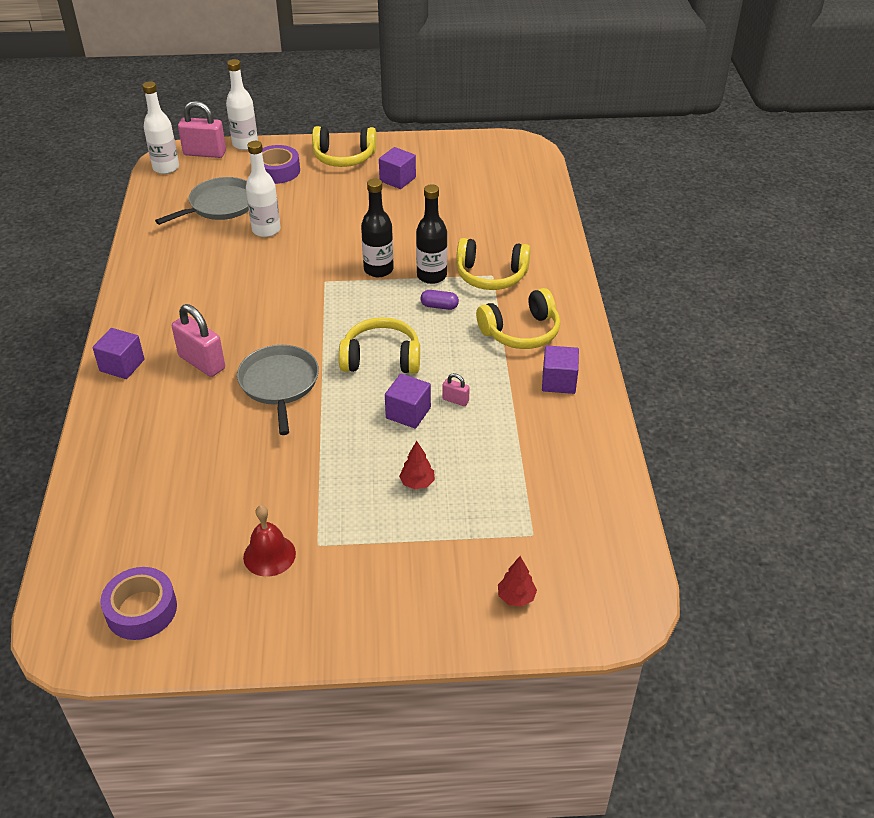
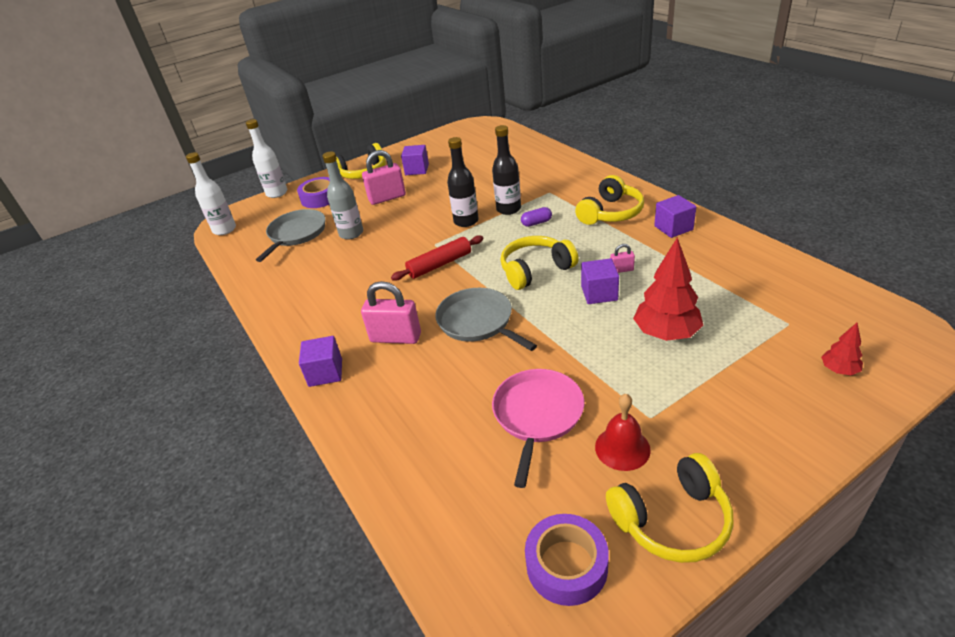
camera: 25 degrees left, 5 degrees down
pink padlock [178,101,226,158] -> pink padlock moved to [362,150,406,205]
white bottle [246,141,280,237] -> grey bottle [322,152,363,240]
red tree [399,441,435,489] -> red tree [633,237,703,341], size x1.99
yellow headphones [456,238,531,290] -> yellow headphones moved to [606,453,733,563]
none -> red rolling pin [391,235,484,281]
none -> pink pan [492,369,584,488]

